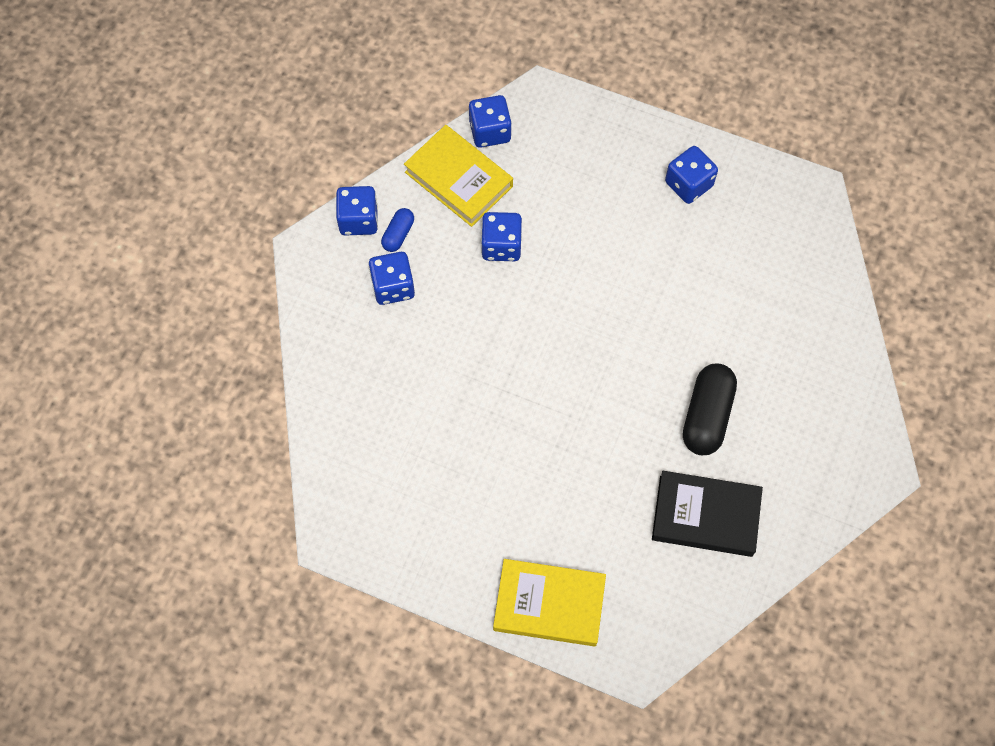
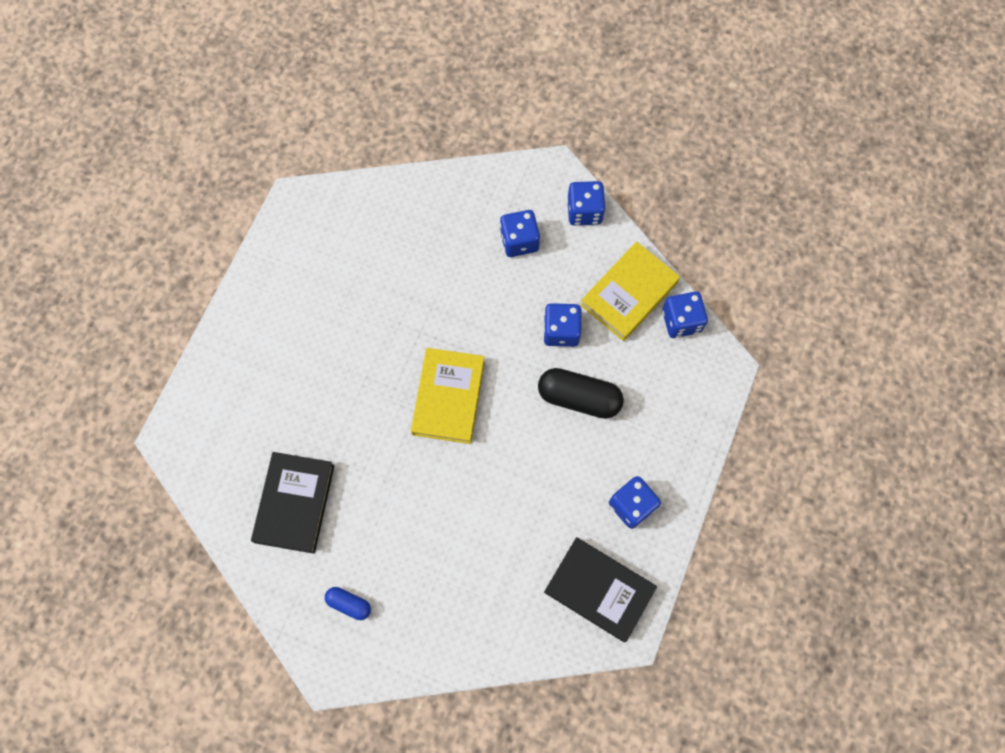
camera: 90 degrees right, 5 degrees up
blue capsule [381,208,414,252] -> blue capsule moved to [325,587,371,620]
yellow book [493,559,606,647] -> yellow book moved to [411,348,485,444]
black capsule [683,364,737,455] -> black capsule moved to [538,368,624,419]
none -> black book [544,538,657,642]

